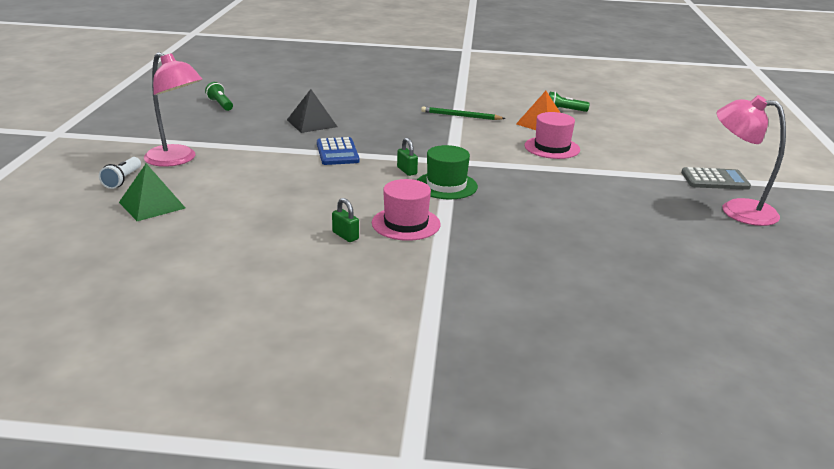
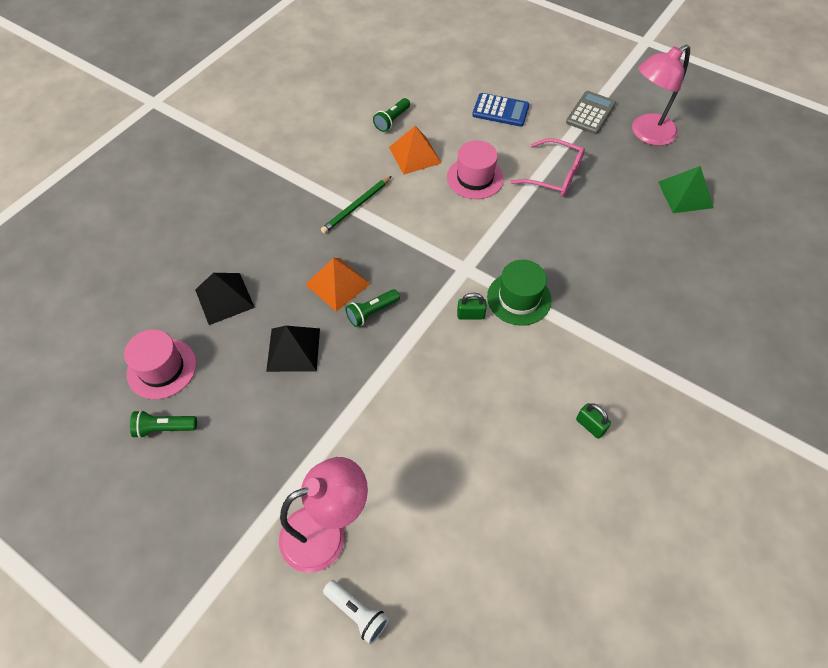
camera: 60 degrees left, 30 degrees up
green pyramid [119,163,185,221] -> green pyramid moved to [658,166,714,213]
blue calculator [317,137,360,165] -> blue calculator moved to [472,93,530,127]
green padlock [332,198,359,242] -> green padlock turned 60 degrees clockwise [576,403,611,439]
pink hat [372,179,441,241] -> pink hat moved to [124,329,196,399]
none -> black pyramid [195,273,255,325]
none -> orange pyramid [305,258,370,312]
none -> green flashlight [345,289,400,327]
none -> pink glasses [510,138,585,197]

